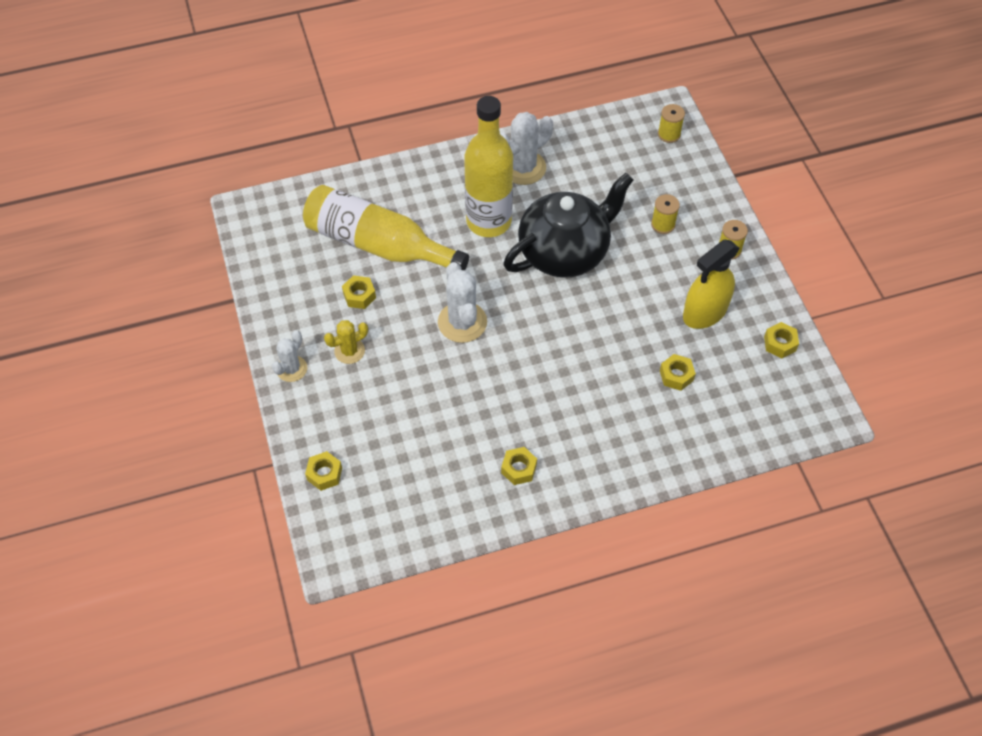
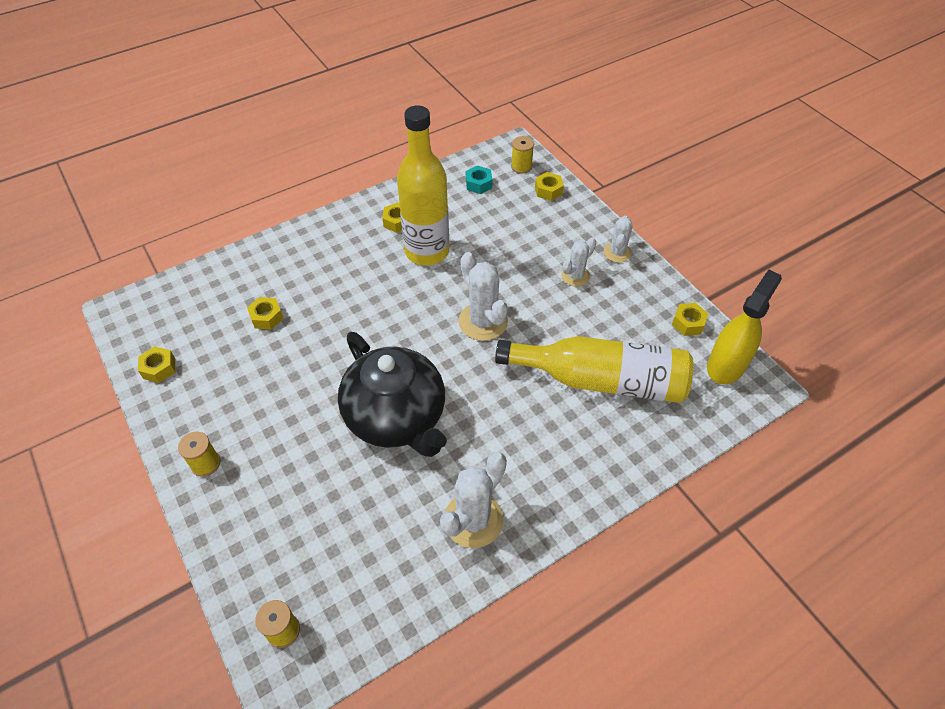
camera: 165 degrees right, 5 degrees down
yellow cactus [324,320,368,364] -> white cactus [561,237,596,287]
yellow nut [342,275,376,309] -> yellow nut moved to [672,303,708,336]
yellow bottle [464,96,513,237] -> yellow bottle moved to [397,105,449,265]
black teapot [504,173,634,278] -> black teapot turned 75 degrees counterclockwise [338,332,447,457]
yellow spool [651,194,680,234] -> yellow spool moved to [511,136,534,174]
yellow spray bottle [683,240,740,329] -> yellow spray bottle moved to [707,270,782,384]
none -> turquoise nut [466,166,493,194]

